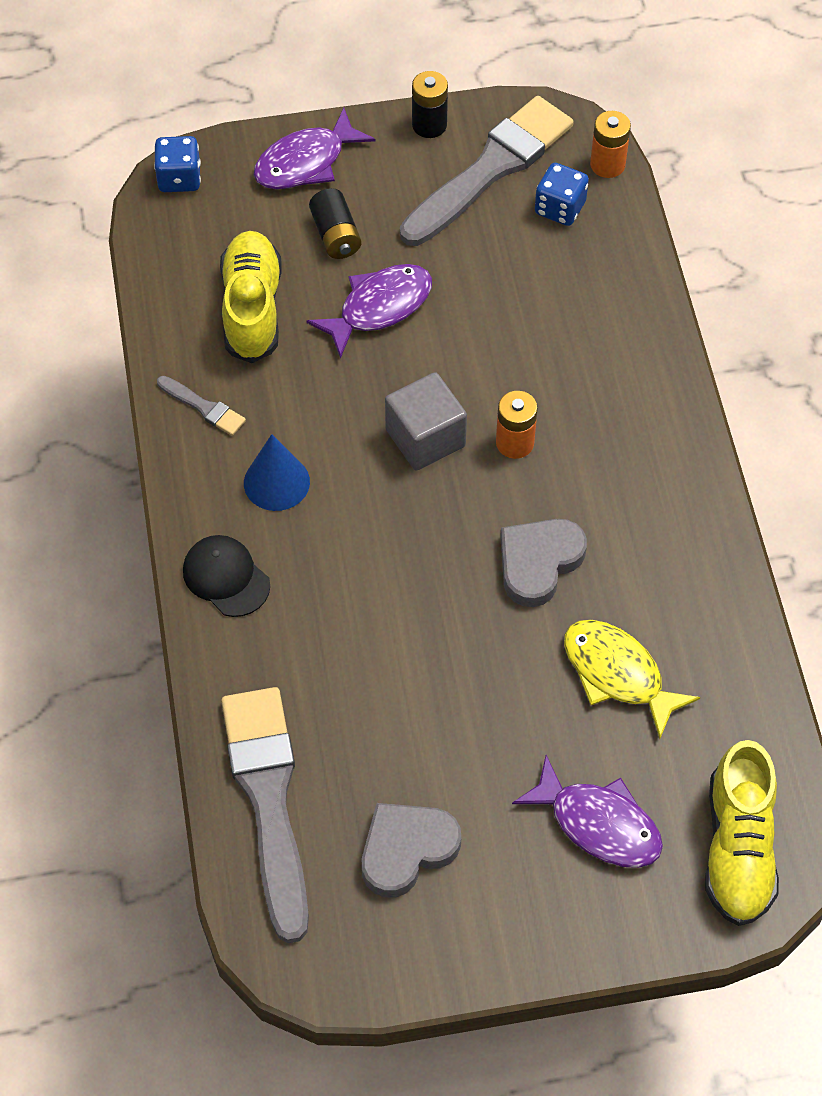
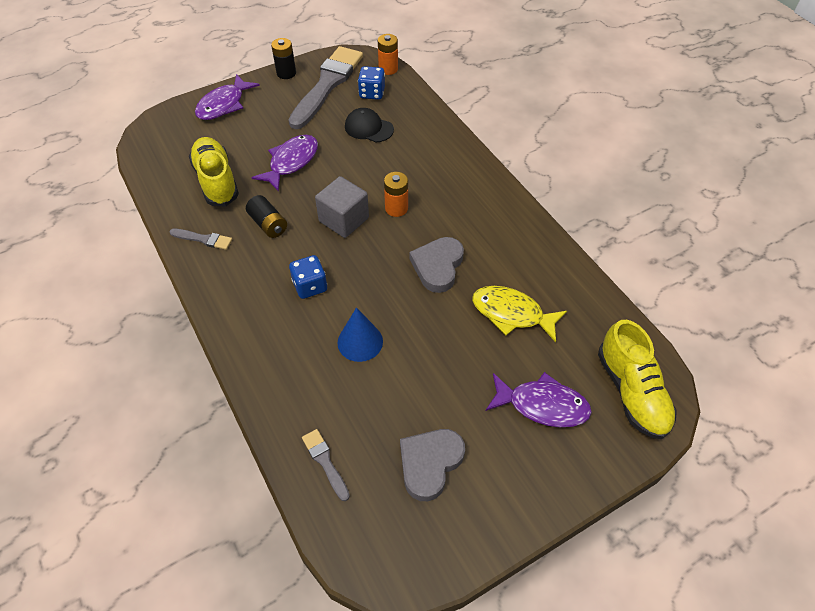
camera: 20 degrees left, 5 degrees down
blue dice [154,136,201,192] -> blue dice moved to [289,255,327,299]
black cap [183,535,270,617] -> black cap moved to [345,108,394,142]
grey brush [221,687,309,943] -> grey brush [302,429,350,501], size x0.43
blue cone [244,434,310,511] -> blue cone moved to [338,307,383,362]
black battery [309,188,361,259] -> black battery moved to [246,195,287,238]

